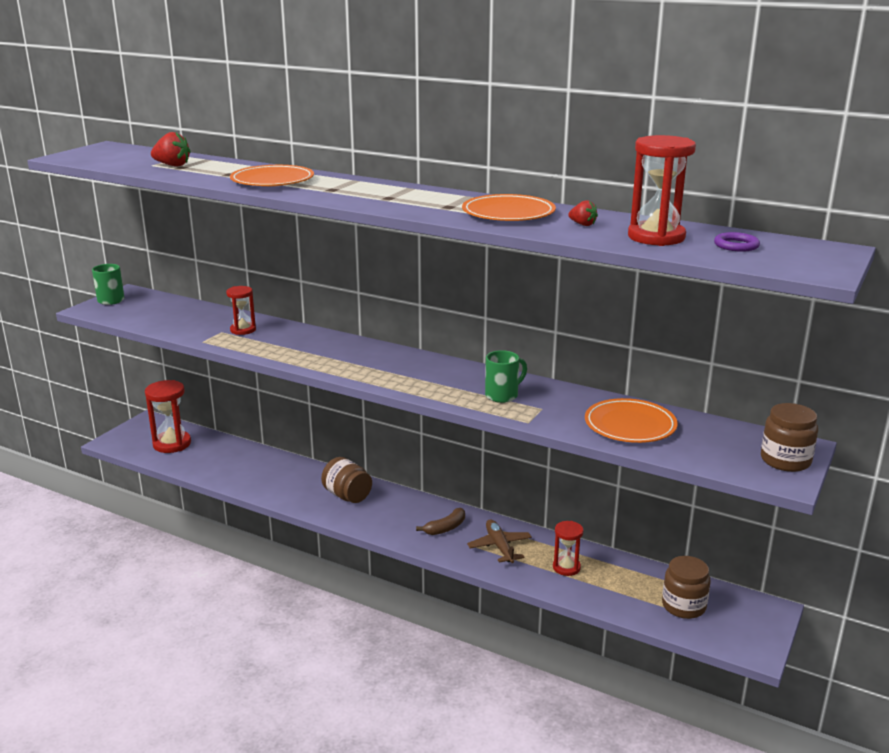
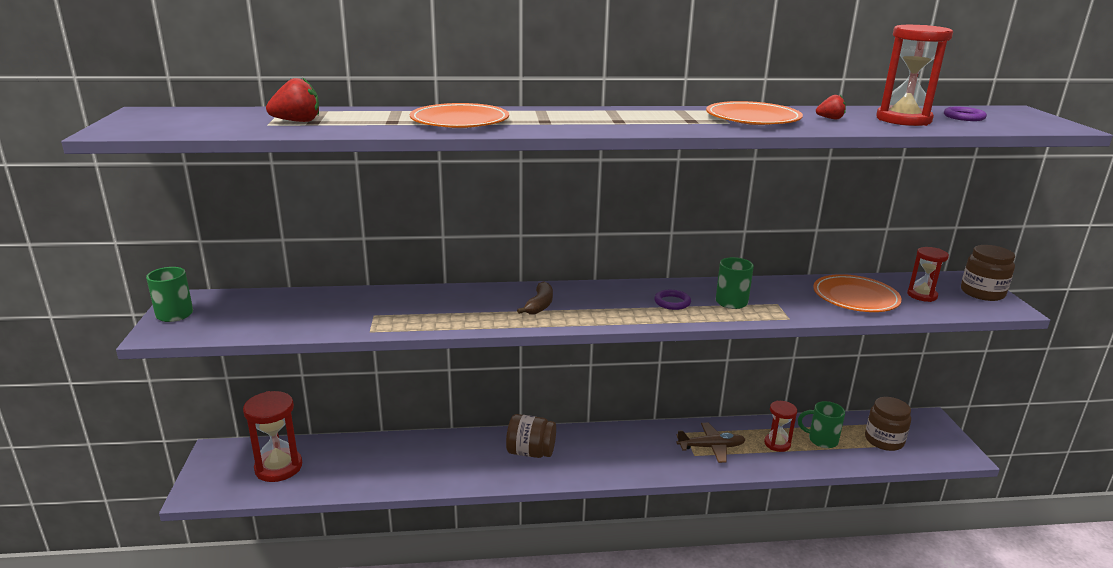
camera: 35 degrees left, 0 degrees up
red hourglass [226,286,256,335] -> red hourglass moved to [907,247,949,302]
brown banana [416,508,465,535] -> brown banana moved to [517,281,553,315]
brown plane [467,519,532,563] -> brown plane turned 135 degrees clockwise [676,423,746,463]
none -> purple ring [654,290,691,310]
none -> green mug [798,401,845,448]

